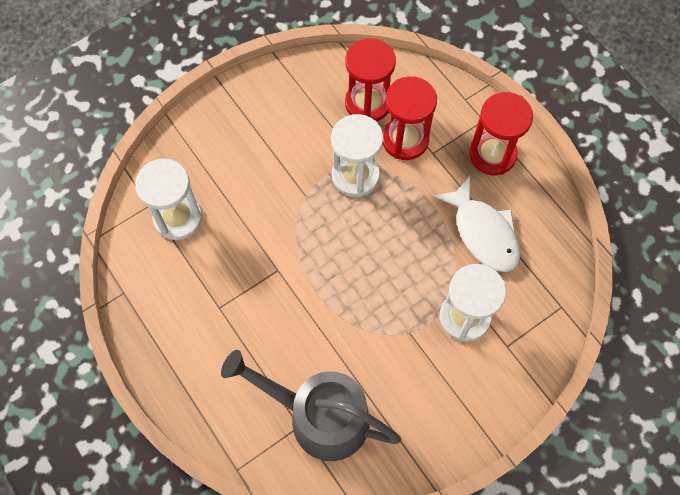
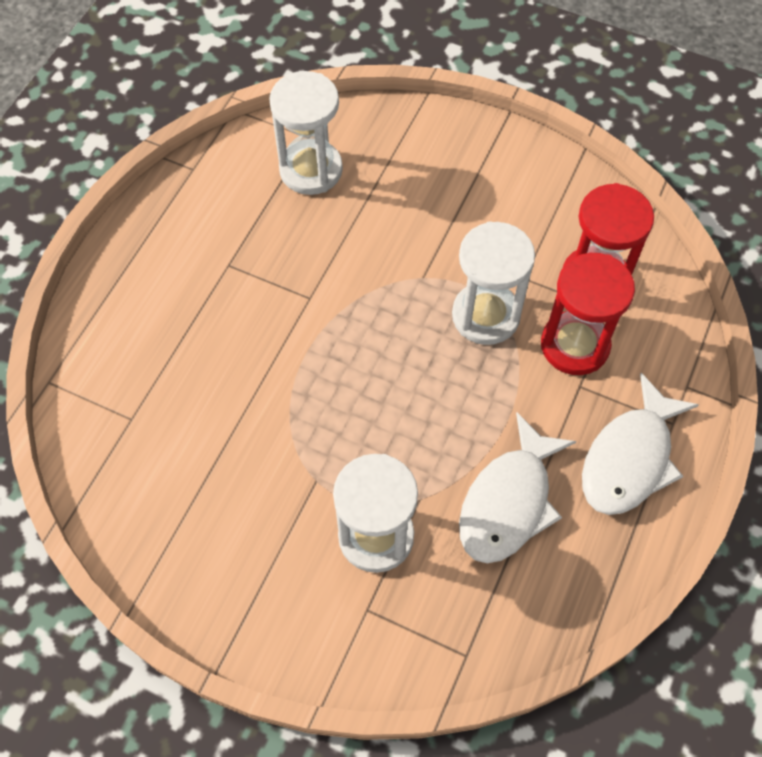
camera: 60 degrees right, 5 degrees down
grey watering can [221,350,401,461] -> none
red hourglass [469,92,533,175] -> white fish [582,373,699,515]

